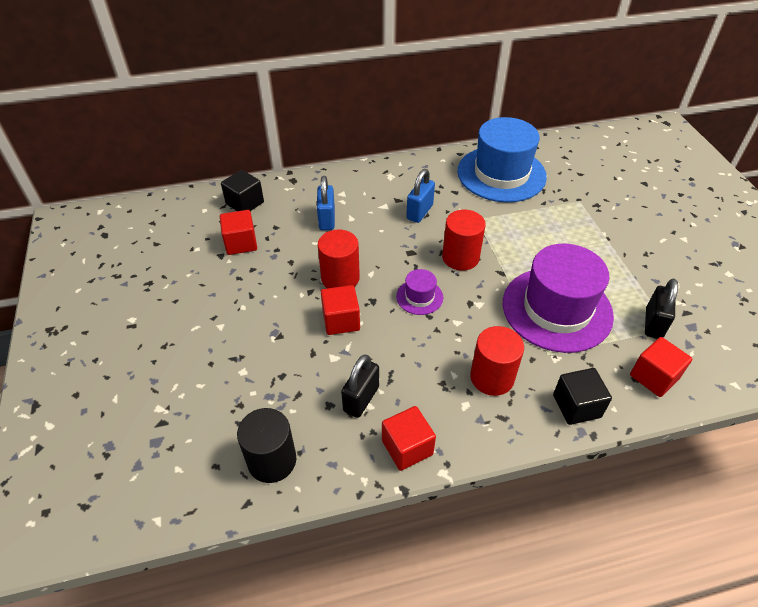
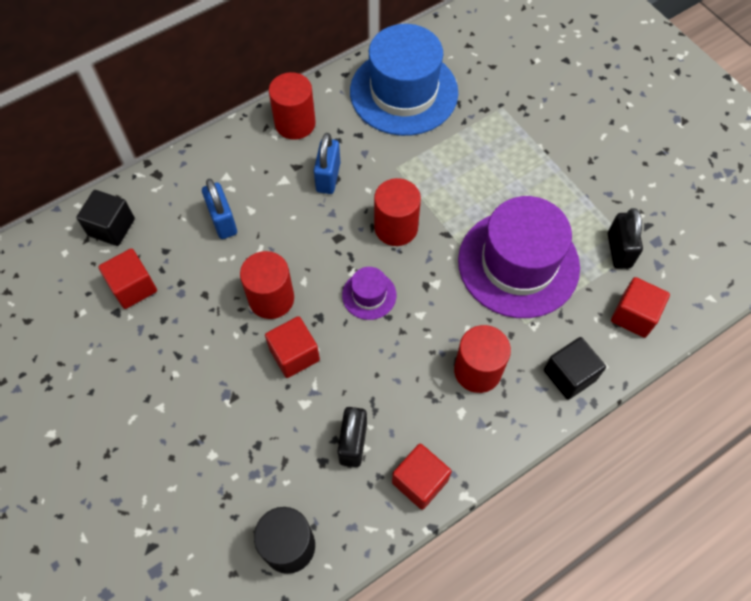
camera: 20 degrees left, 15 degrees up
none -> red cylinder [269,72,316,140]

